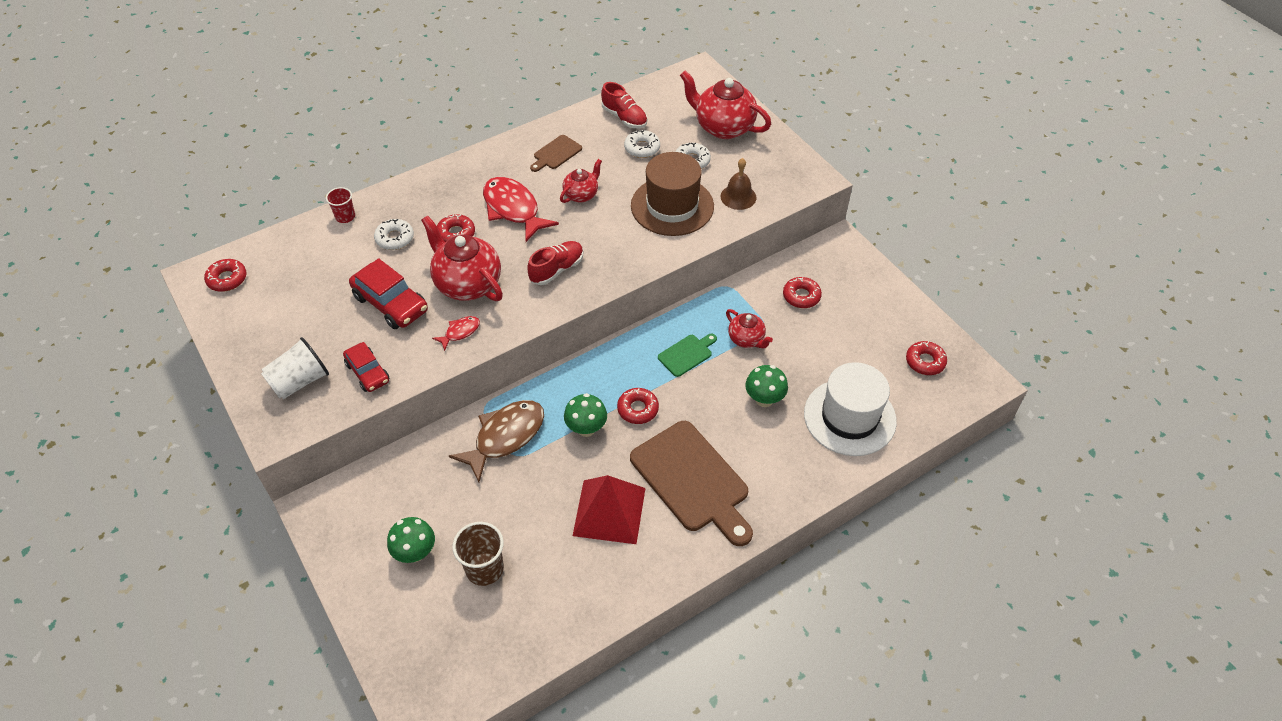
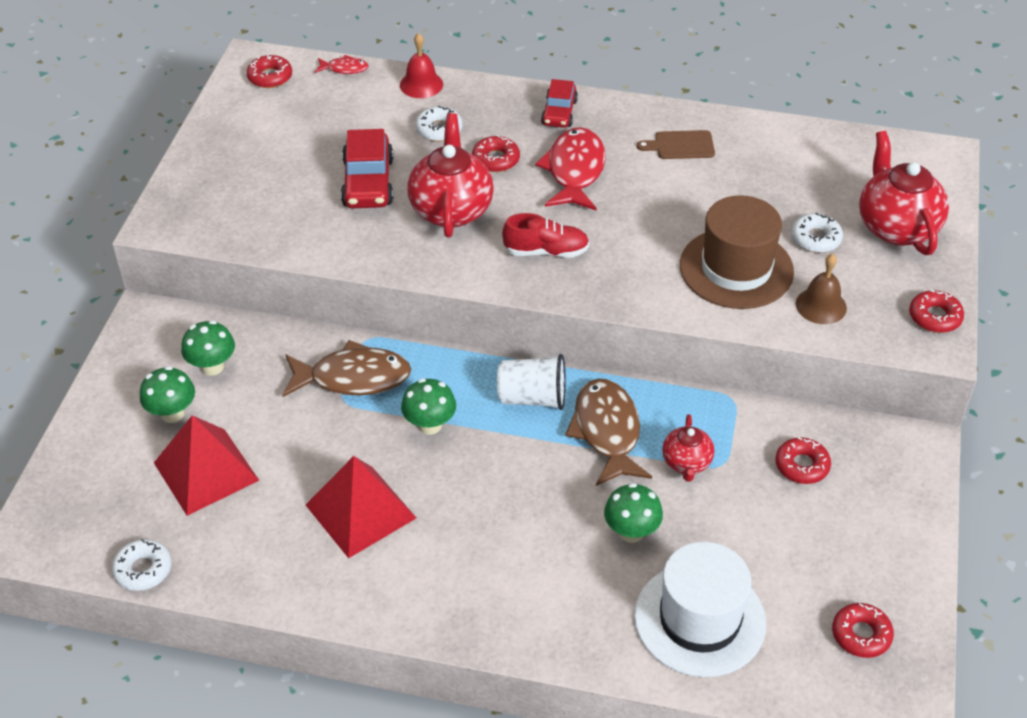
camera: 45 degrees right, 5 degrees down
white cup [261,337,329,399] -> white cup moved to [497,354,566,410]
red cup [326,187,355,223] -> red bell [400,33,443,98]
red car [343,342,390,392] -> red car moved to [541,79,578,128]
red fish [432,316,480,351] -> red fish moved to [315,55,368,74]
brown cup [452,522,504,586] -> red pyramid [154,415,259,516]
red teapot [560,159,602,203] -> none
red shoe [601,82,647,128] -> none
red donut [617,388,659,424] -> red donut moved to [909,290,964,333]
white donut [624,130,660,158] -> white donut moved to [112,539,171,591]
brown cutting board [630,421,753,546] -> none
green cutting board [658,334,717,377] -> brown fish [565,379,652,486]
none -> green mushroom [181,320,235,376]

